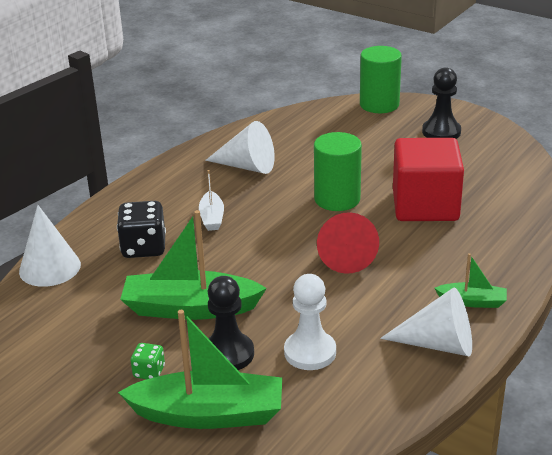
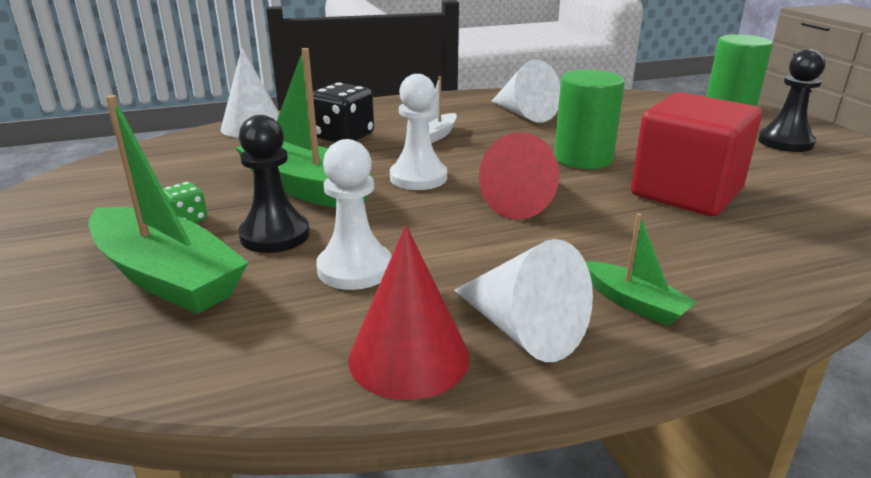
camera: 35 degrees right, 5 degrees down
none -> red cone [348,225,470,400]
none -> white pawn [390,74,447,190]

